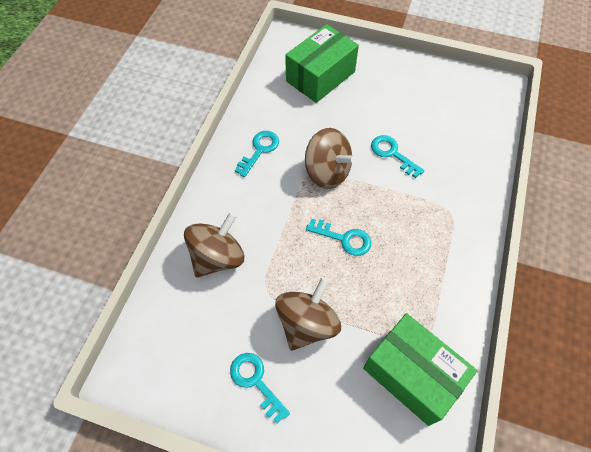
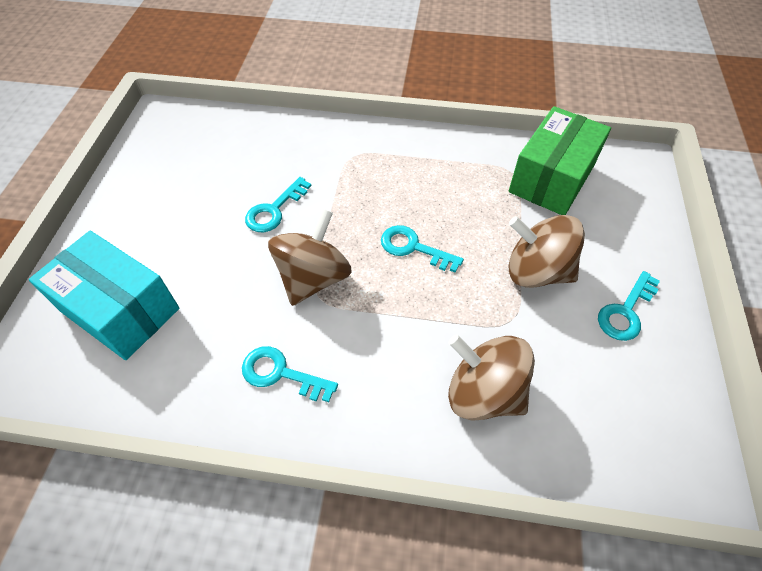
camera: 100 degrees left, 5 degrees down
green box [285,24,359,103] -> turquoise box [29,231,180,360]
turquoise key [306,219,371,256] -> turquoise key turned 75 degrees counterclockwise [381,225,464,273]

